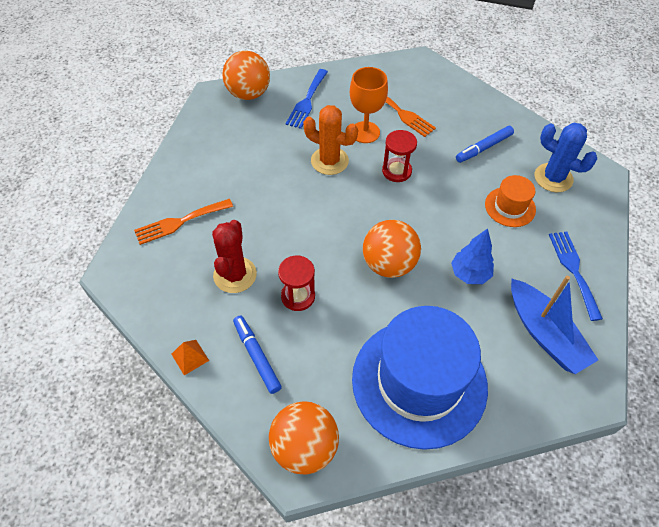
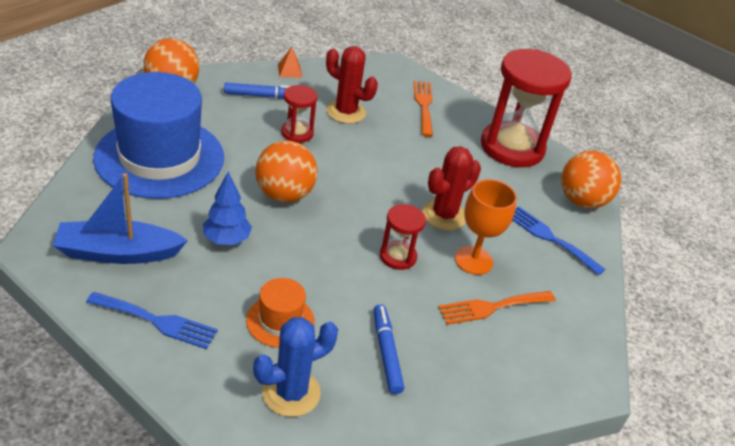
camera: 110 degrees right, 15 degrees down
orange cactus [303,105,358,175] -> red cactus [422,146,481,230]
none -> red hourglass [481,49,572,167]

